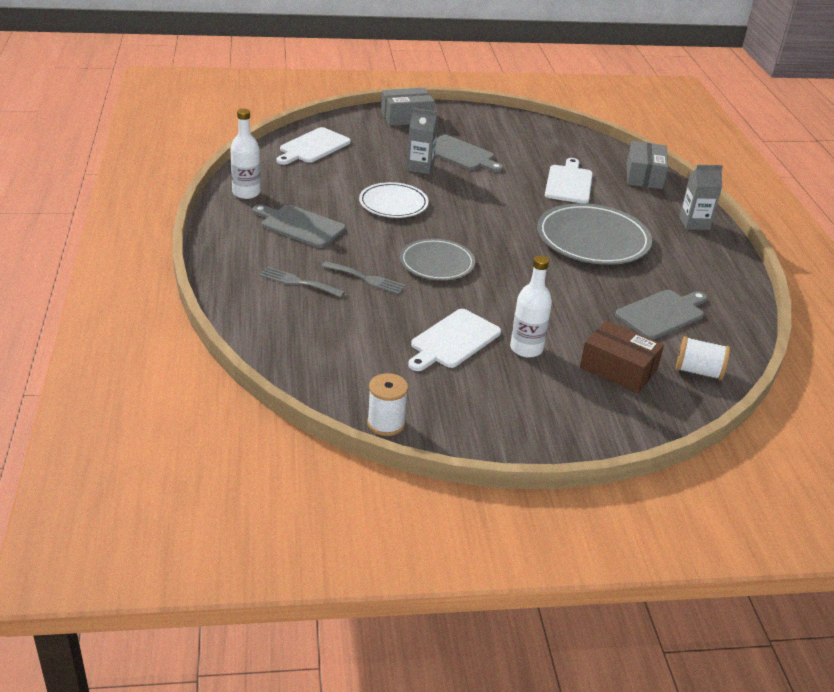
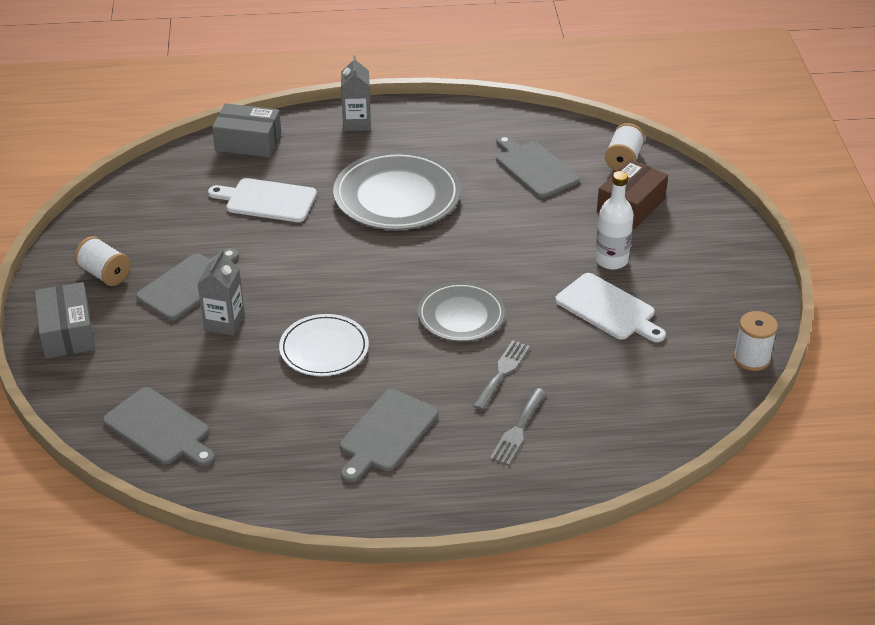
camera: 85 degrees left, 5 degrees up
white bottle [230,109,260,199] -> none
white cutting board [277,127,351,165] -> grey cutting board [103,387,215,466]
none -> white spool [74,236,131,286]

